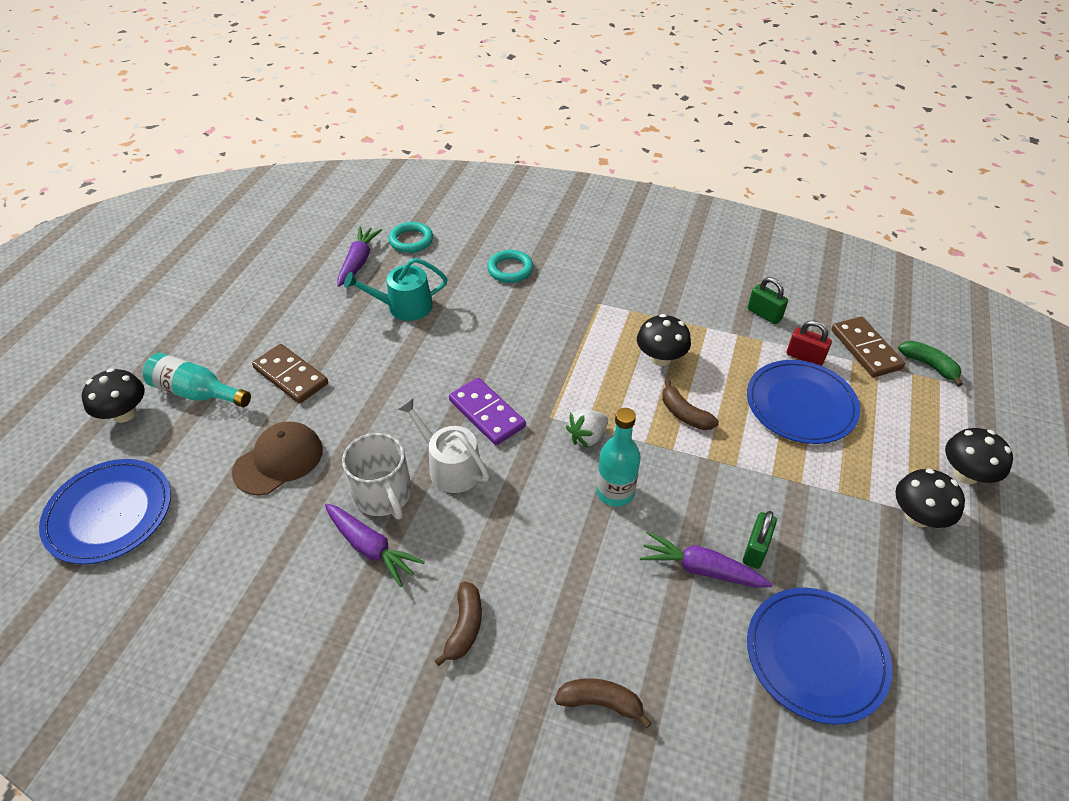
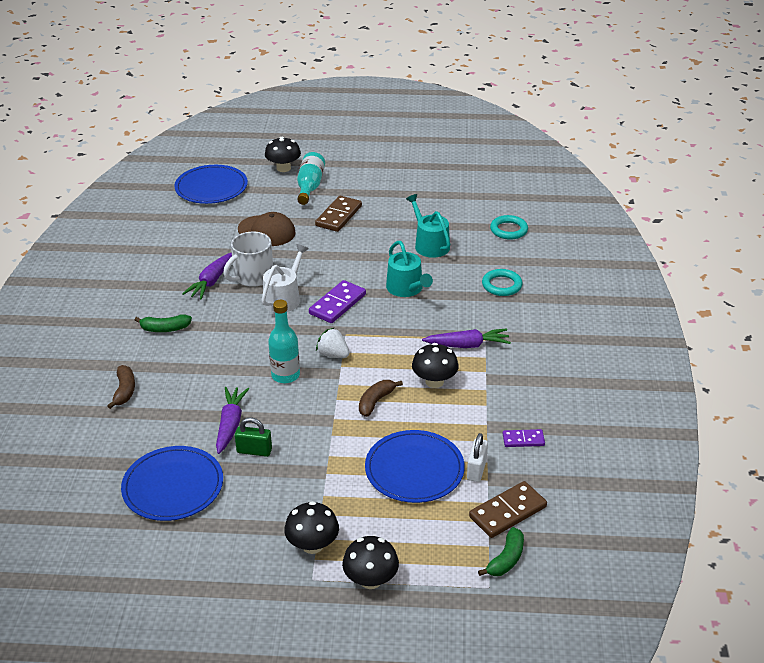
camera: 75 degrees right, 10 degrees down
purple carrot [337,226,382,287] -> purple carrot moved to [422,328,511,348]
brown banana [434,582,482,666] -> green banana [135,314,192,332]
green padlock [748,277,788,324] -> purple domino [503,429,545,447]
red padlock [787,320,832,366] -> white padlock [467,433,488,482]
none -> turquoise watering can [386,241,433,297]

